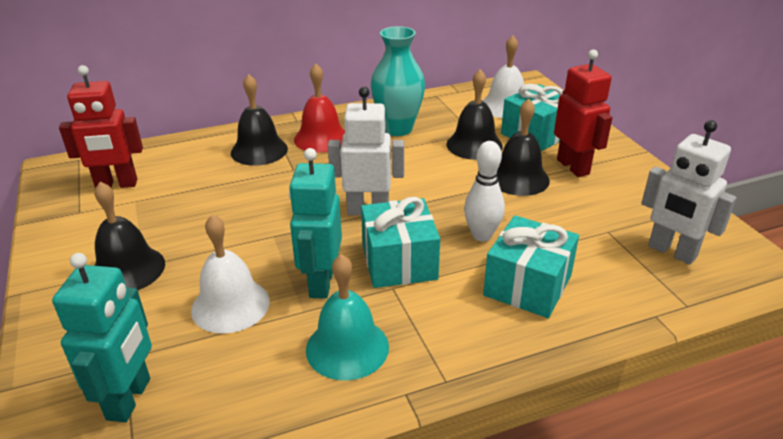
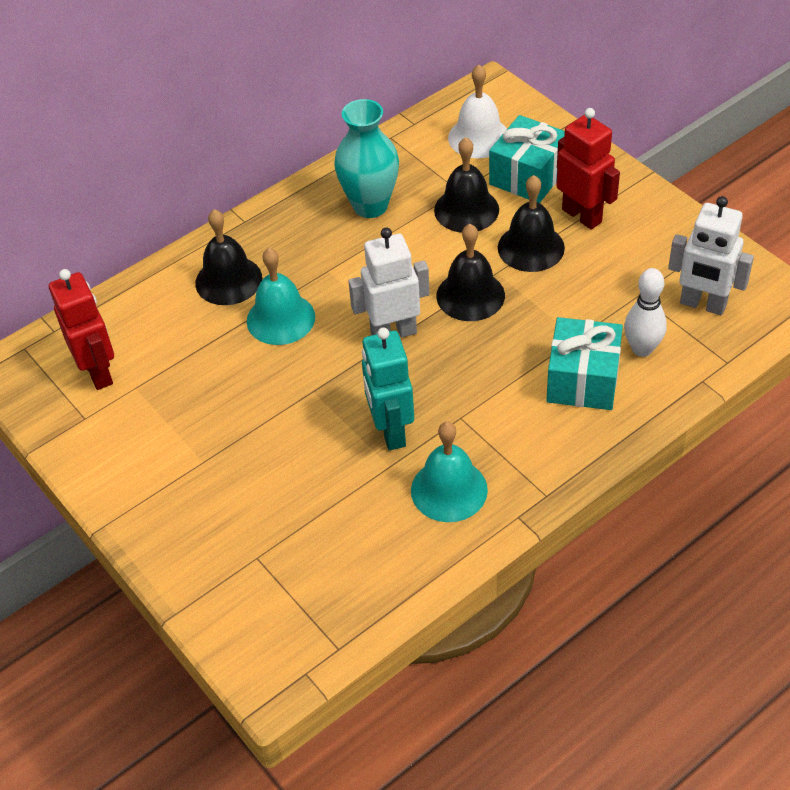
camera: 15 degrees left, 15 degrees up
turquoise robot [52,253,152,422] -> none
red robot [59,65,143,188] -> red robot turned 90 degrees counterclockwise [49,269,114,390]
black bell [94,182,165,290] -> black bell moved to [436,224,505,321]
white bell [191,214,270,334] -> none
red bell [294,63,345,153] -> none
turquoise gift [361,197,440,288] -> none
white bowling pin [464,141,505,241] -> white bowling pin moved to [624,268,667,357]
none -> turquoise bell [247,248,315,345]

